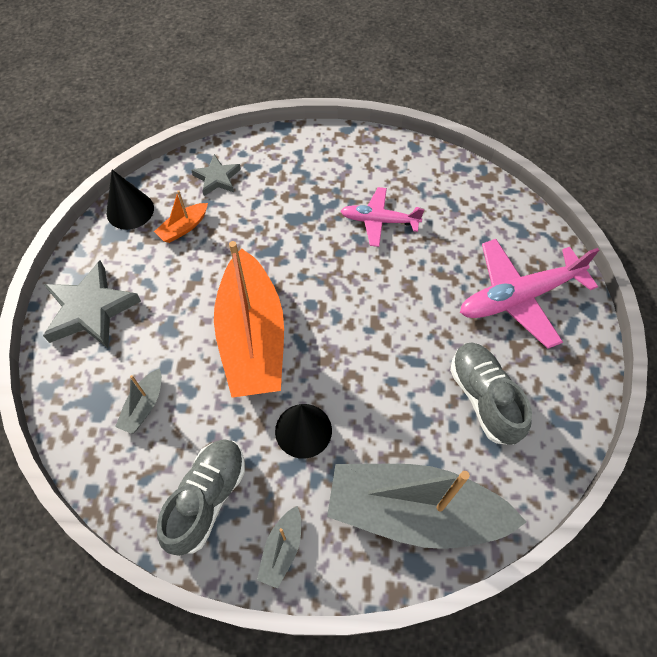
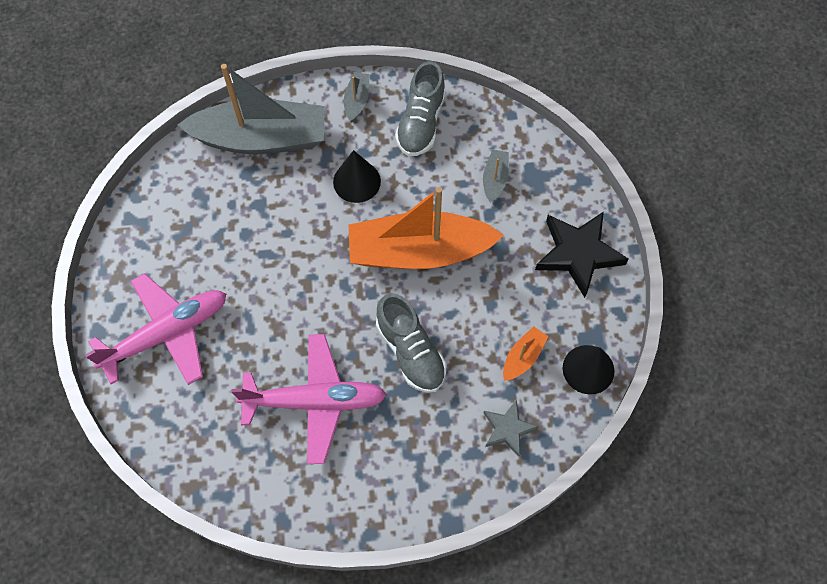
camera: 170 degrees right, 5 degrees up
grey star [43,260,141,348] -> black star [535,212,629,298]
orange boat [214,241,284,398] -> orange boat turned 75 degrees counterclockwise [349,187,504,269]
pink plane [341,187,424,247] -> pink plane [231,334,387,464], size x1.65
grey shoe [450,342,532,445] -> grey shoe moved to [376,293,447,393]

